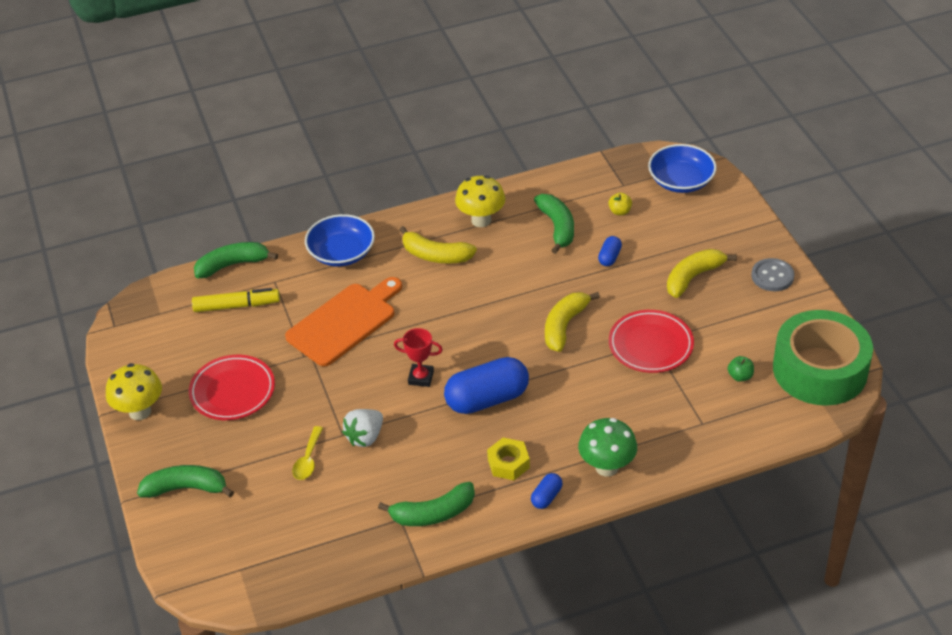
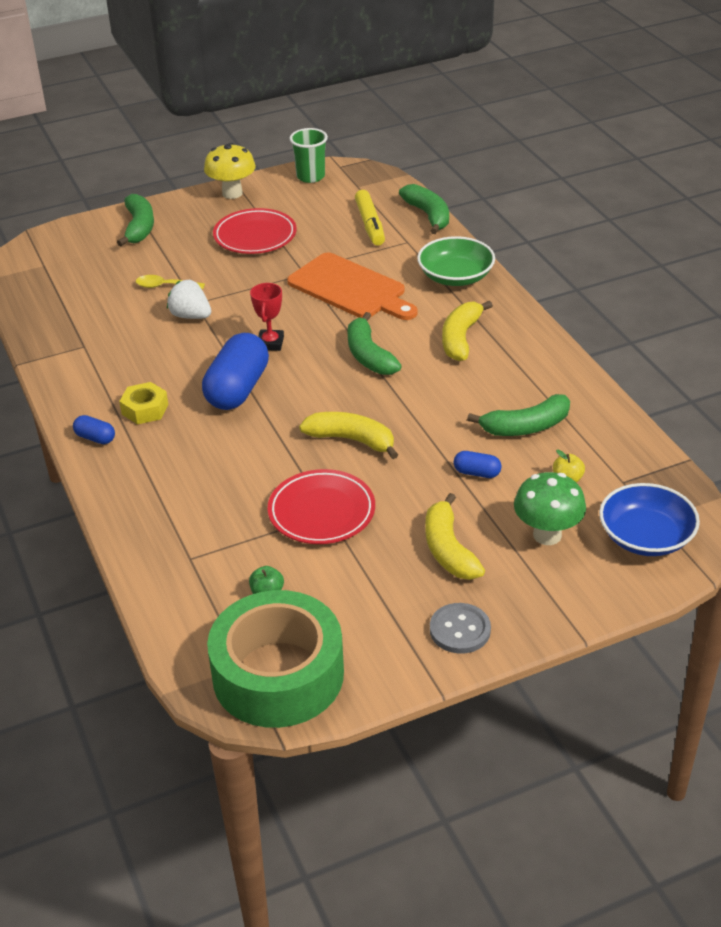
camera: 85 degrees right, 5 degrees down
blue bowl [305,214,375,267] -> green bowl [417,236,495,286]
green banana [378,482,475,526] -> green banana moved to [347,312,401,375]
blue capsule [444,357,529,414] -> blue capsule turned 45 degrees clockwise [202,333,269,410]
yellow mushroom [455,175,505,227] -> none
green mushroom [578,418,637,477] -> green mushroom moved to [514,472,586,545]
yellow banana [667,249,737,298] -> yellow banana turned 150 degrees counterclockwise [425,493,485,580]
none -> green cup [289,128,328,183]

